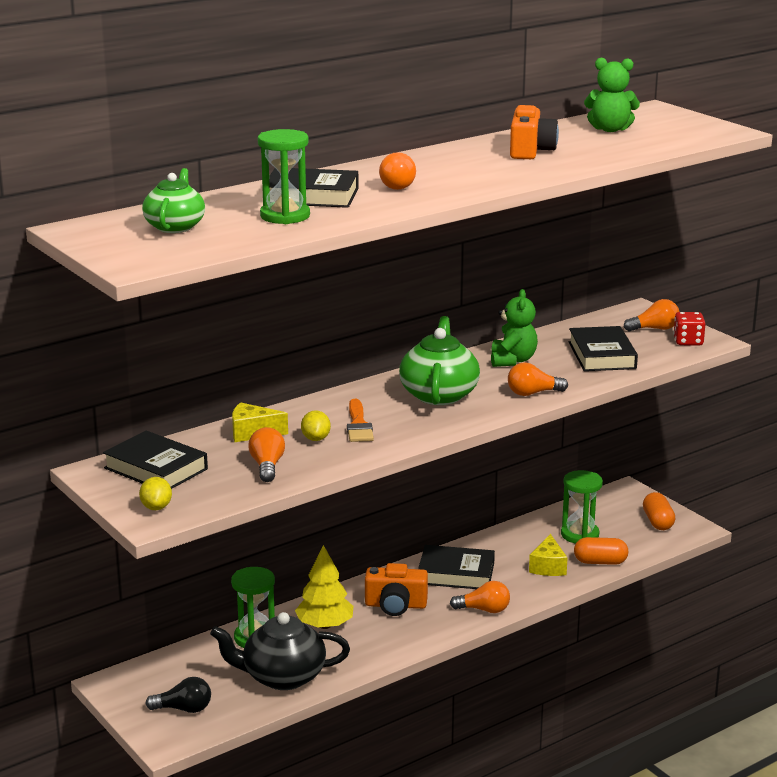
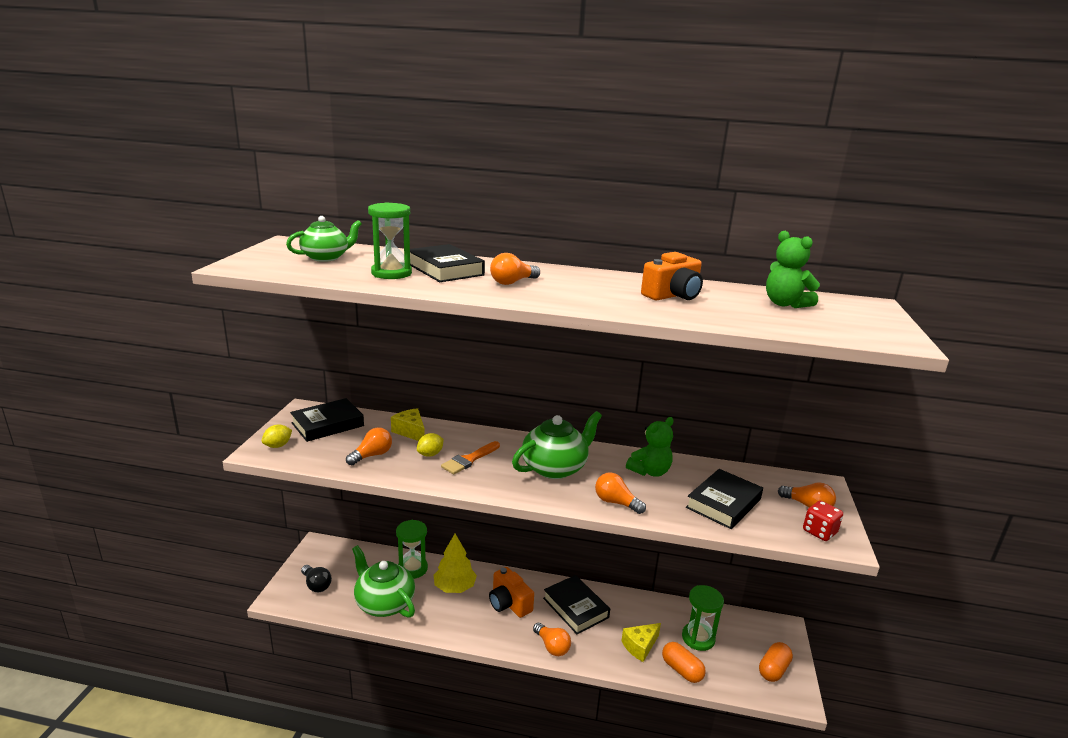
camera: 45 degrees right, 0 degrees up
black book [103,431,208,489] -> black book turned 60 degrees clockwise [290,398,364,442]
black teapot [210,612,350,690] -> green teapot [352,545,415,618]

